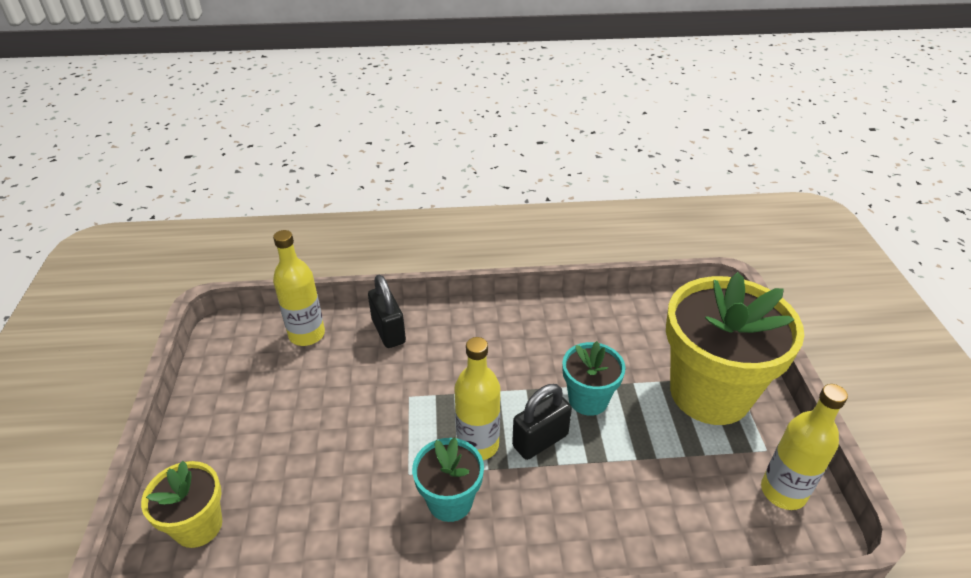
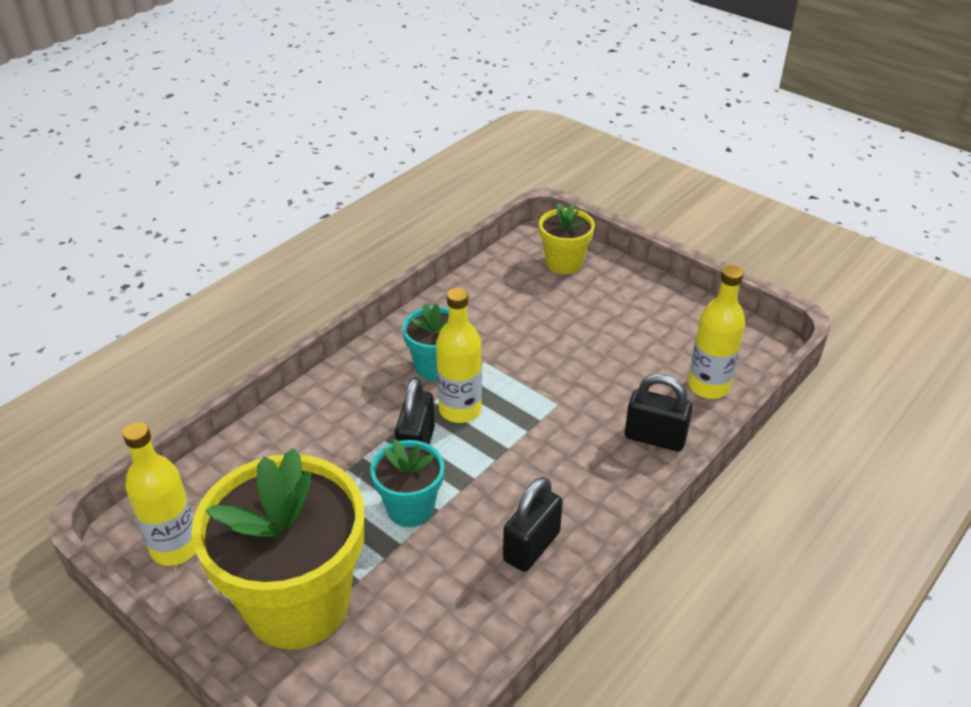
camera: 135 degrees right, 0 degrees up
none -> black padlock [503,477,563,572]

